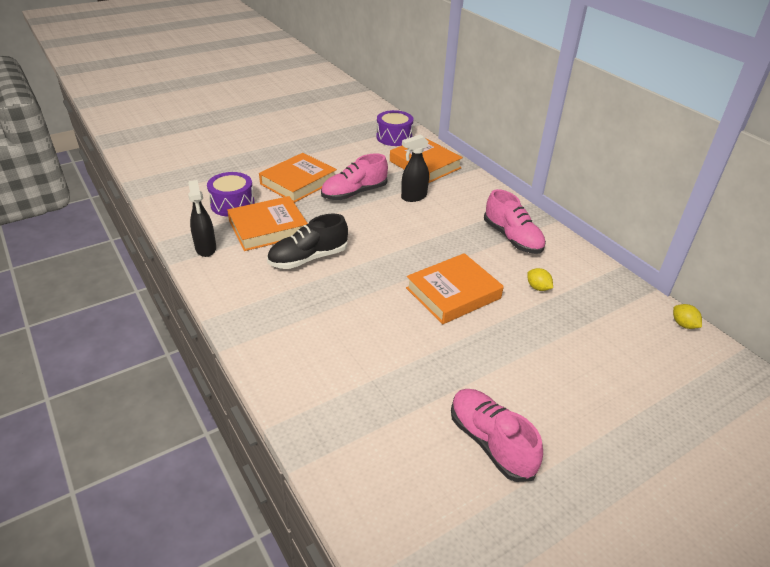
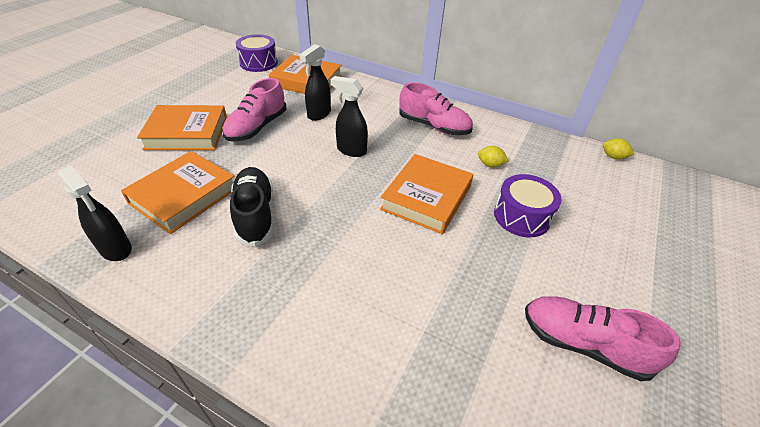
camera: 30 degrees left, 5 degrees up
purple drum [207,172,255,217] -> purple drum moved to [494,174,562,237]
orange book [259,153,337,203] -> orange book turned 75 degrees clockwise [137,105,227,150]
black shoe [267,214,348,269] -> black shoe turned 135 degrees clockwise [230,167,274,247]
none -> black spray bottle [331,76,368,157]

